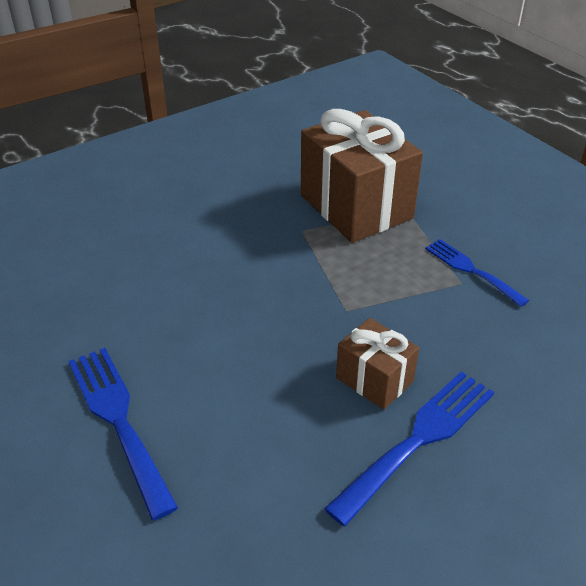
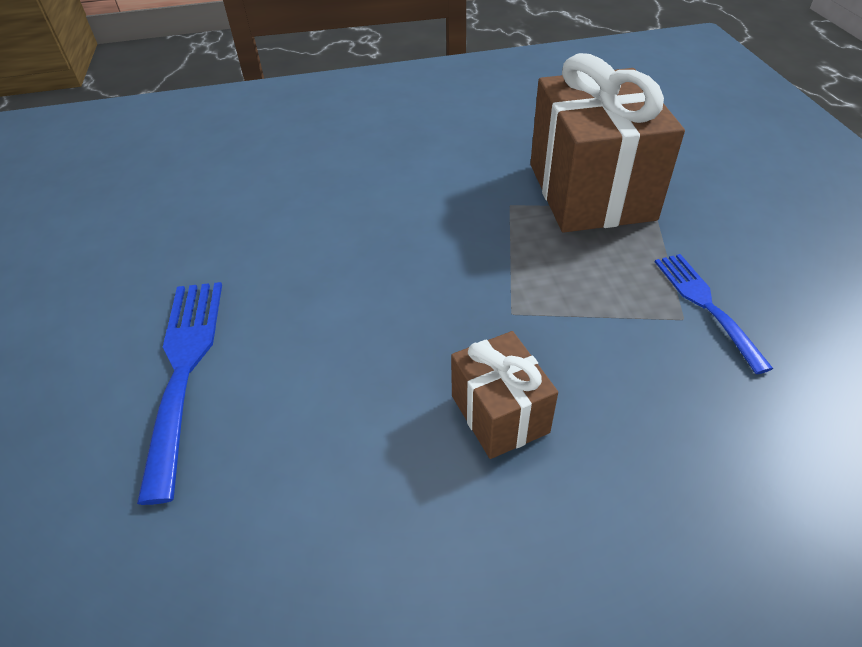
camera: 25 degrees right, 5 degrees up
blue fork [324,371,494,526] -> none

